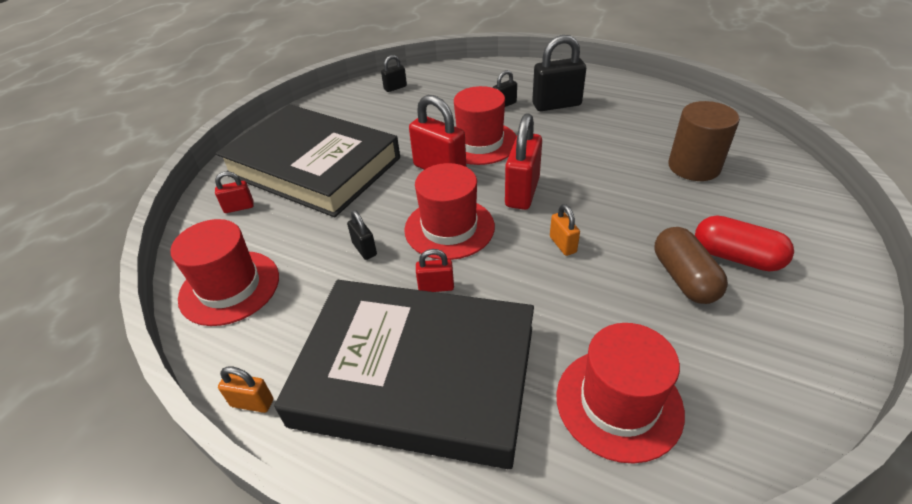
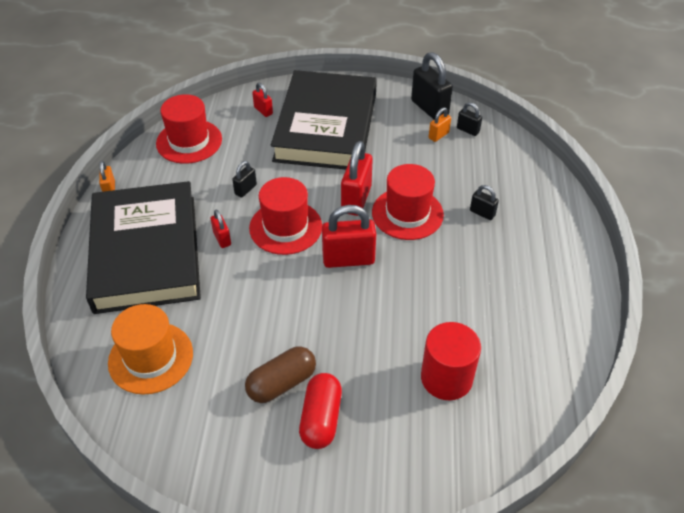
camera: 65 degrees right, 5 degrees up
black padlock [532,35,586,111] -> black padlock moved to [411,52,453,120]
orange padlock [550,204,580,256] -> orange padlock moved to [429,107,451,142]
red hat [556,323,685,464] -> orange hat [108,304,193,395]
brown cylinder [668,101,740,181] -> red cylinder [421,322,481,400]

